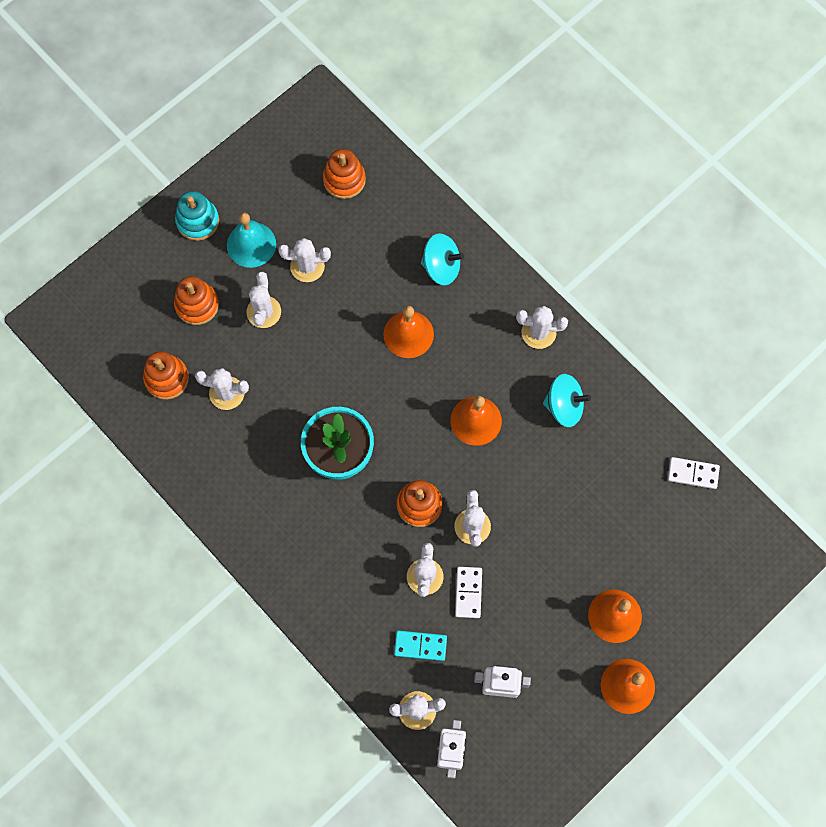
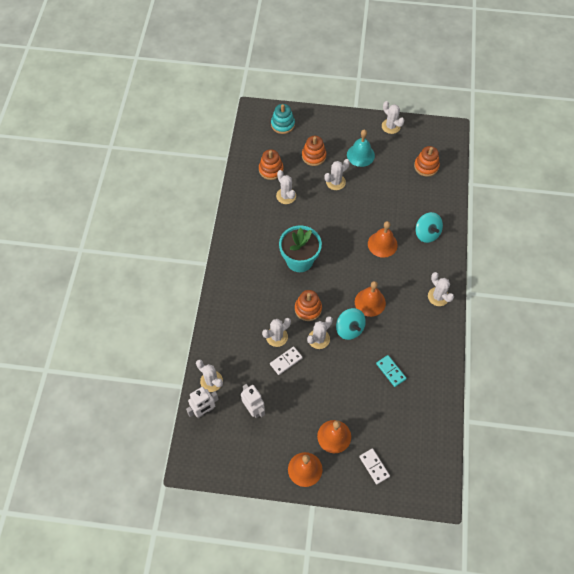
camera: 50 degrees right, 10 degrees down
turquoise stacking toy [175,191,219,241] -> turquoise stacking toy moved to [271,104,295,134]
white cactus [278,238,331,282] -> white cactus moved to [382,101,404,134]
turquoise domino [394,630,447,661] -> turquoise domino moved to [376,355,407,387]
turquoise spinning top [543,374,591,427] -> turquoise spinning top moved to [336,308,366,340]
white domino [668,457,720,489] -> white domino moved to [359,448,390,484]

